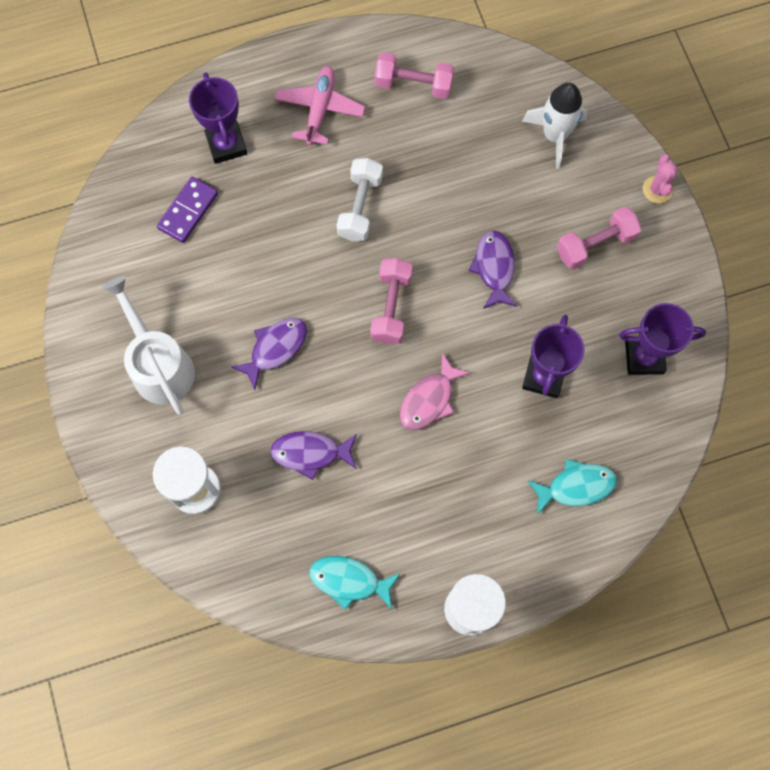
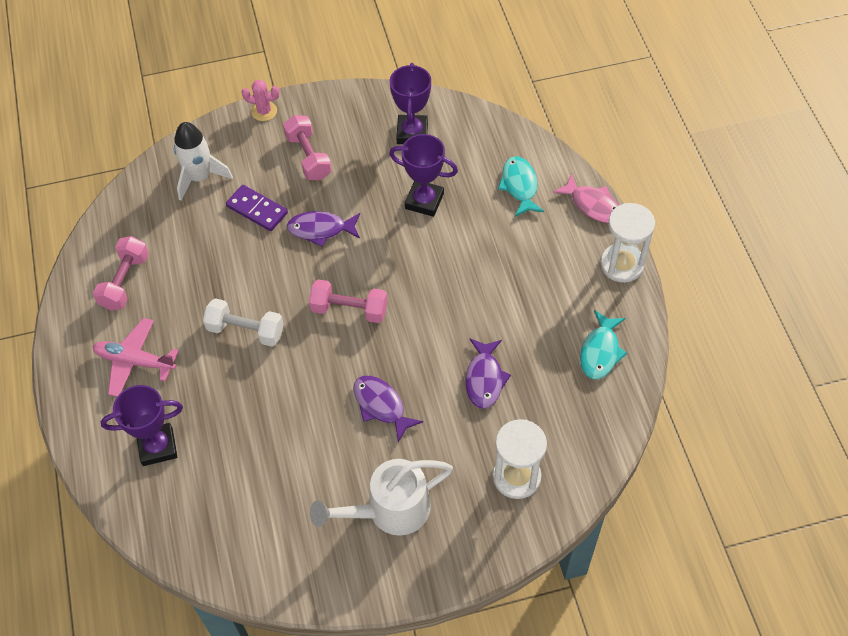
camera: 85 degrees left, 15 degrees down
purple domino [157,177,218,243] -> purple domino moved to [226,185,288,231]
pink fish [400,353,470,430] -> pink fish moved to [553,174,619,223]

